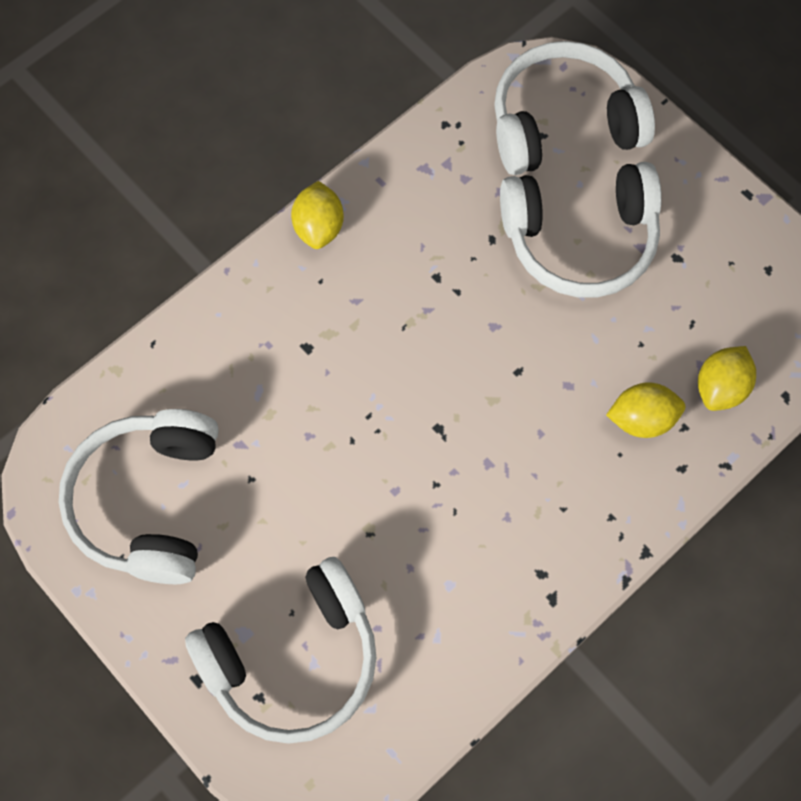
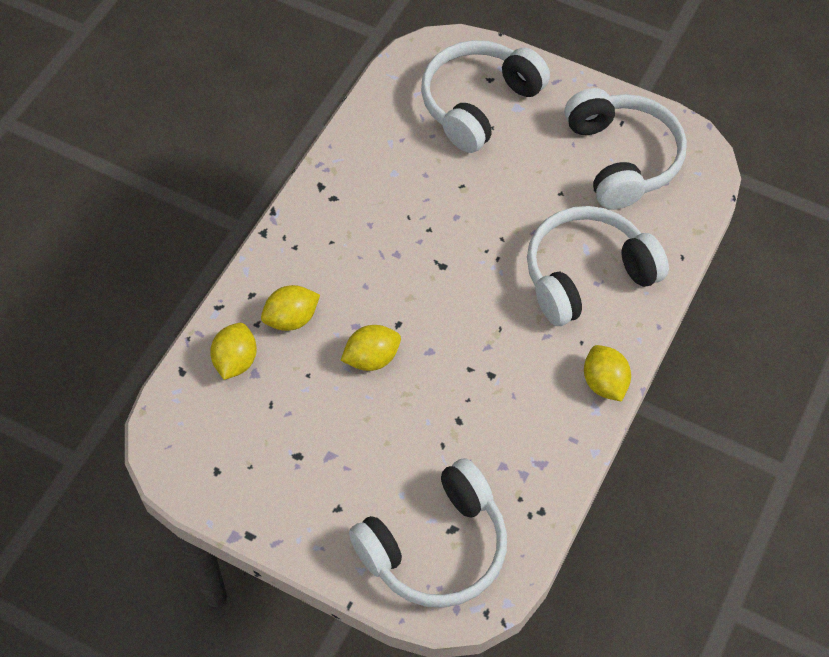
camera: 160 degrees right, 10 degrees down
white headphones [500,162,662,298] -> white headphones moved to [527,206,669,326]
none -> yellow lemon [340,325,401,371]

